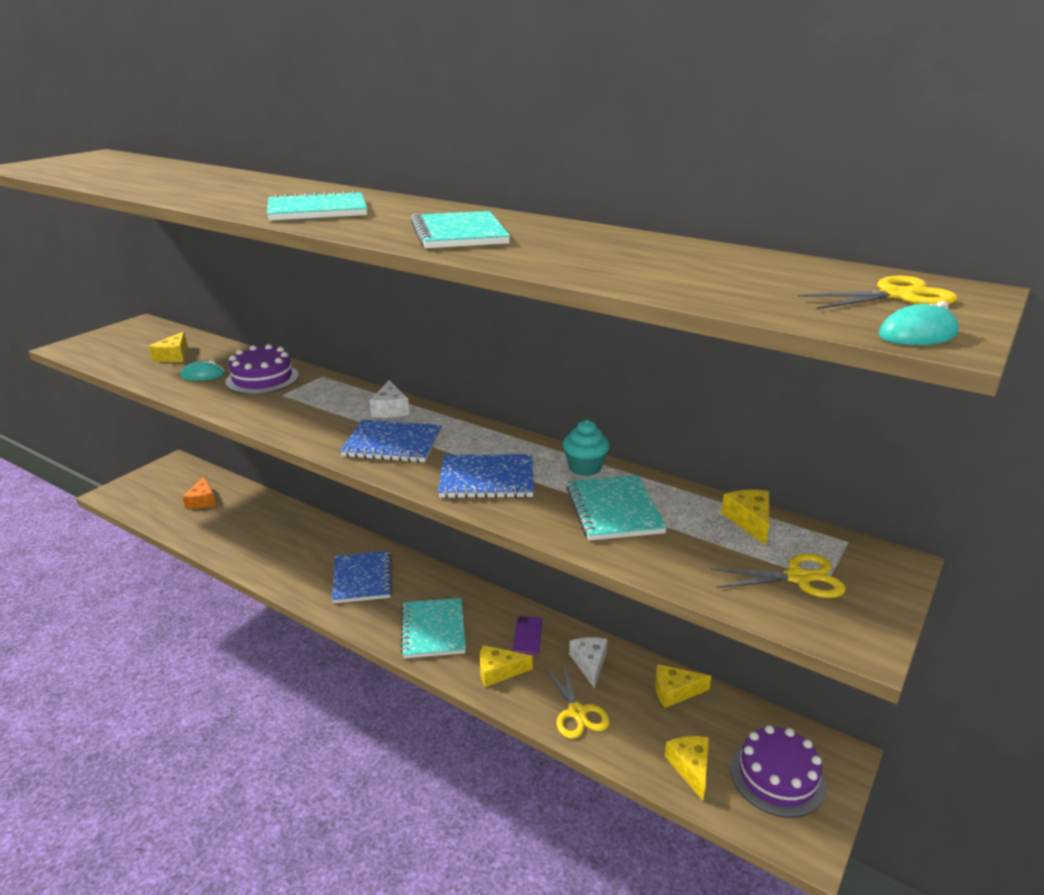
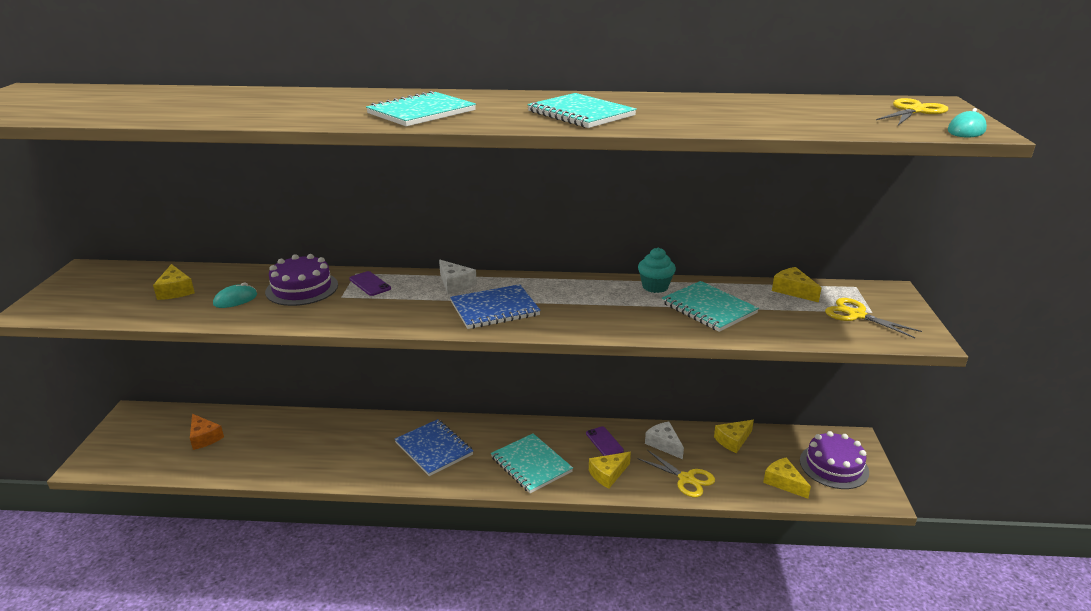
camera: 30 degrees left, 0 degrees up
blue notebook [438,454,534,498] -> none
yellow scissors [710,554,846,598] -> yellow scissors turned 105 degrees counterclockwise [825,298,922,338]
none -> purple phone [349,271,391,296]

